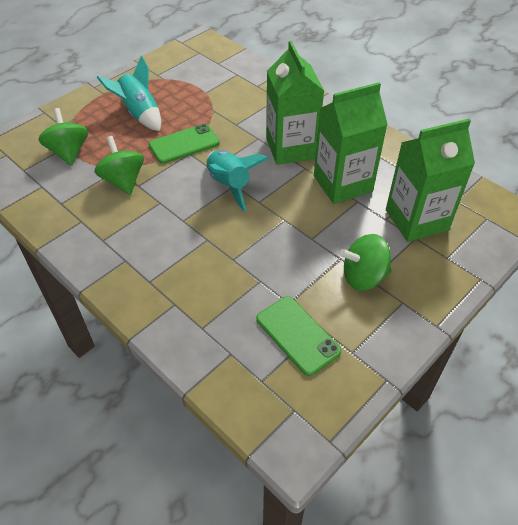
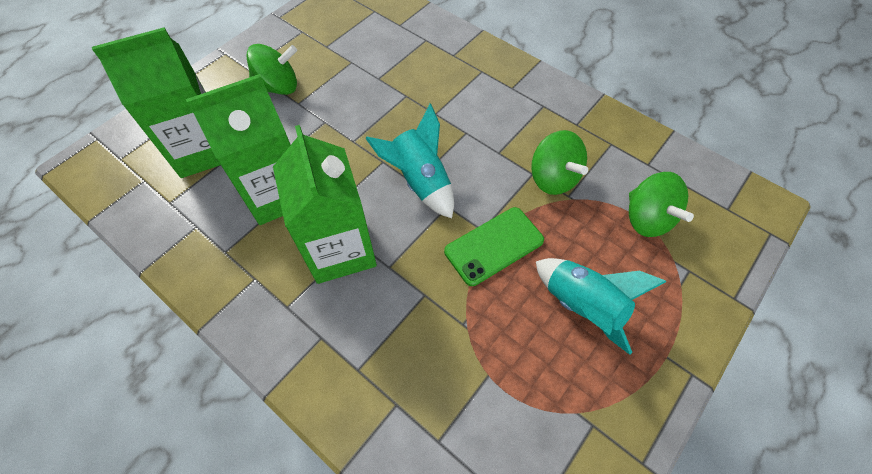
camera: 175 degrees right, 10 degrees up
green phone [256,296,342,376] -> none

